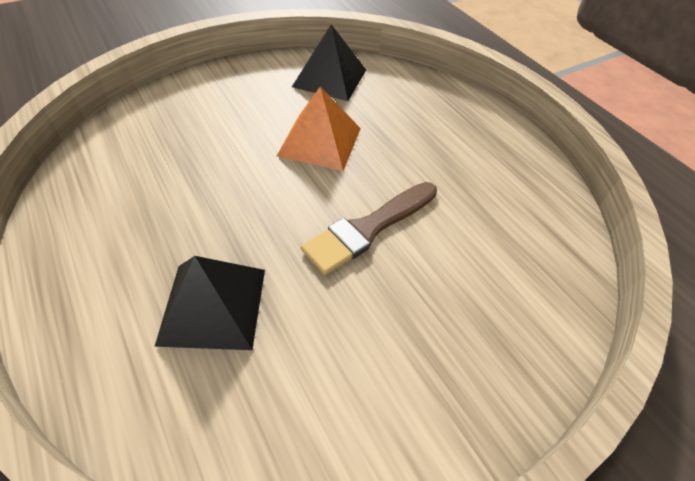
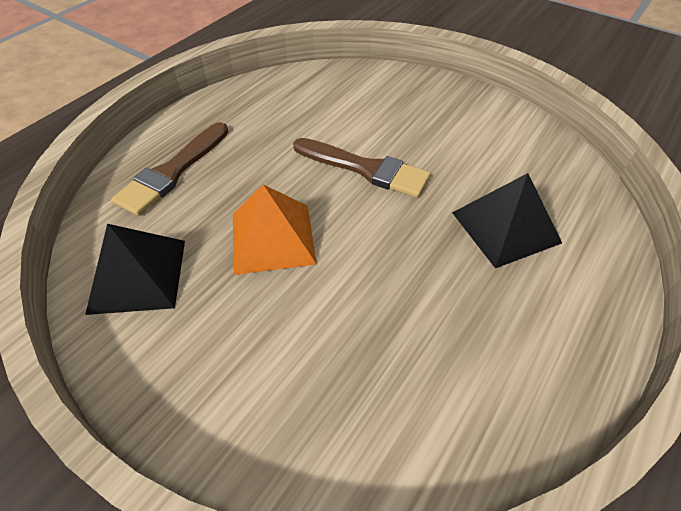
camera: 110 degrees left, 0 degrees up
none -> brown brush [112,122,228,216]

